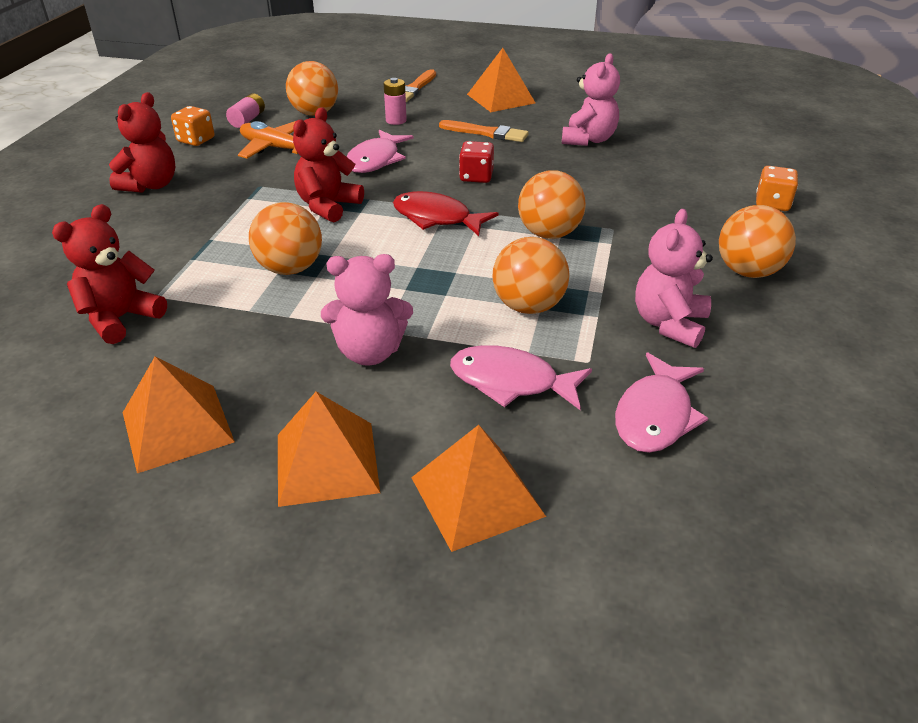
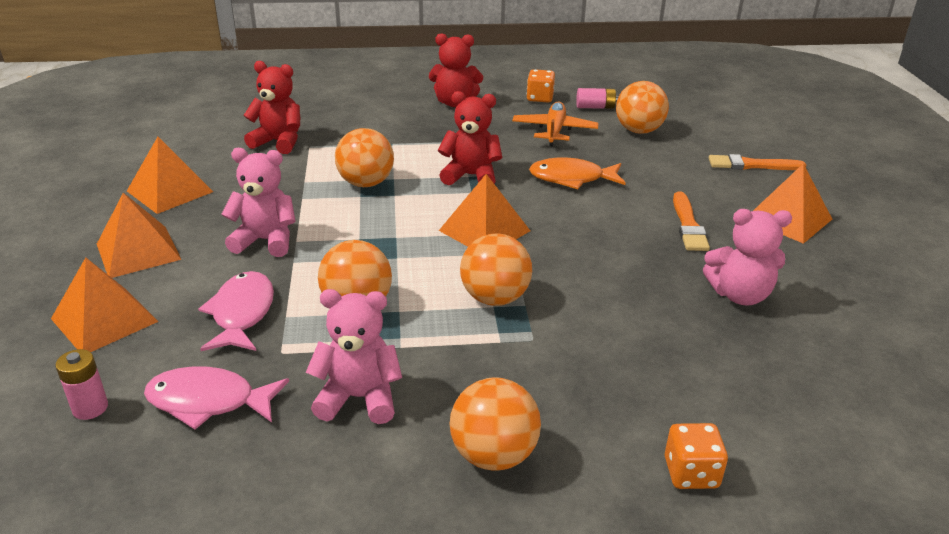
camera: 70 degrees right, 5 degrees down
pink teddy bear [321,254,413,366] -> pink teddy bear turned 120 degrees clockwise [221,148,295,257]
pink fish [347,130,414,173] -> orange fish [529,157,626,189]
pink battery [384,78,407,125] -> pink battery moved to [55,349,108,420]
red fish [393,191,499,236] -> orange pyramid [439,174,530,247]
red dice [459,141,494,183] -> none

